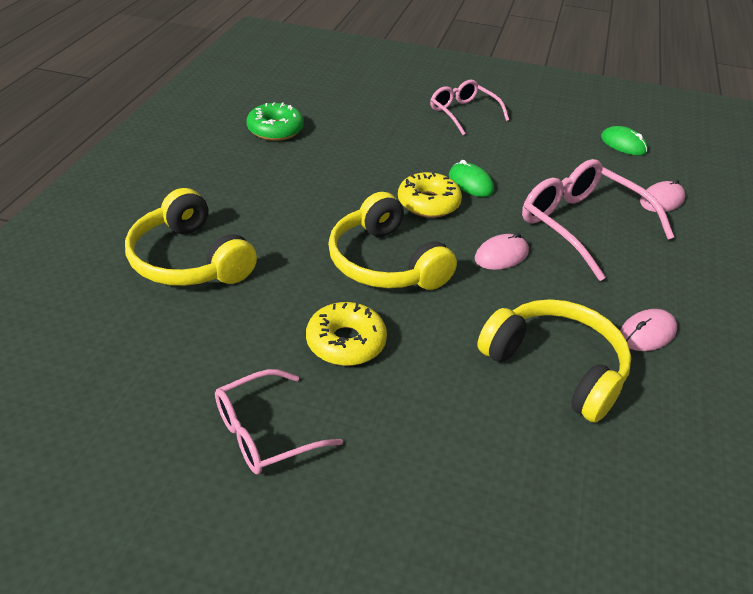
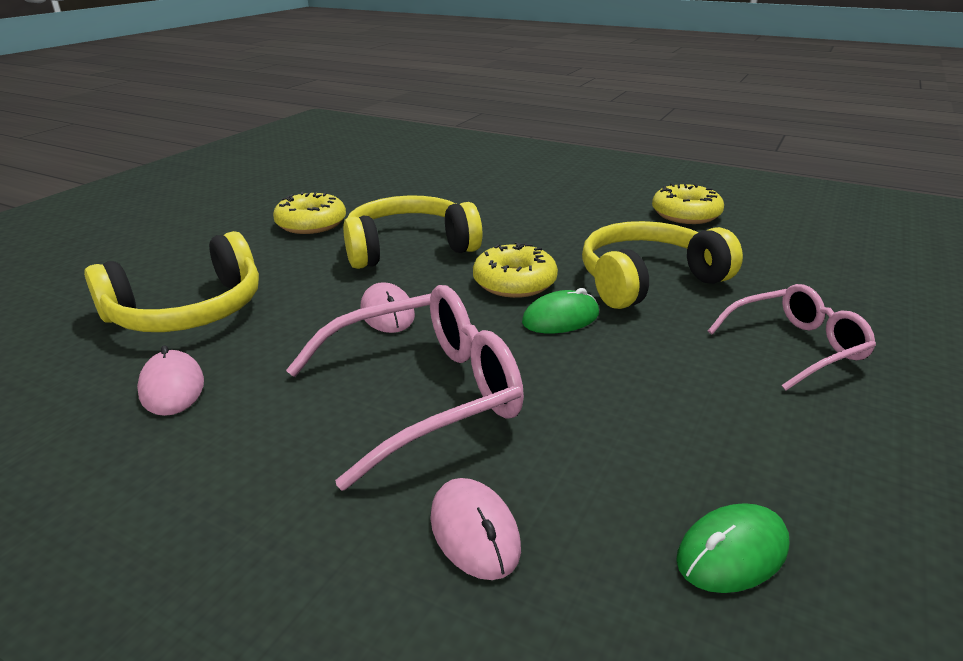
camera: 105 degrees right, 10 degrees down
yellow headphones [125,188,257,286] -> yellow headphones moved to [582,221,743,309]
pink glasses [215,369,343,474] -> none
green donut [247,102,304,141] -> yellow donut [652,184,724,224]

